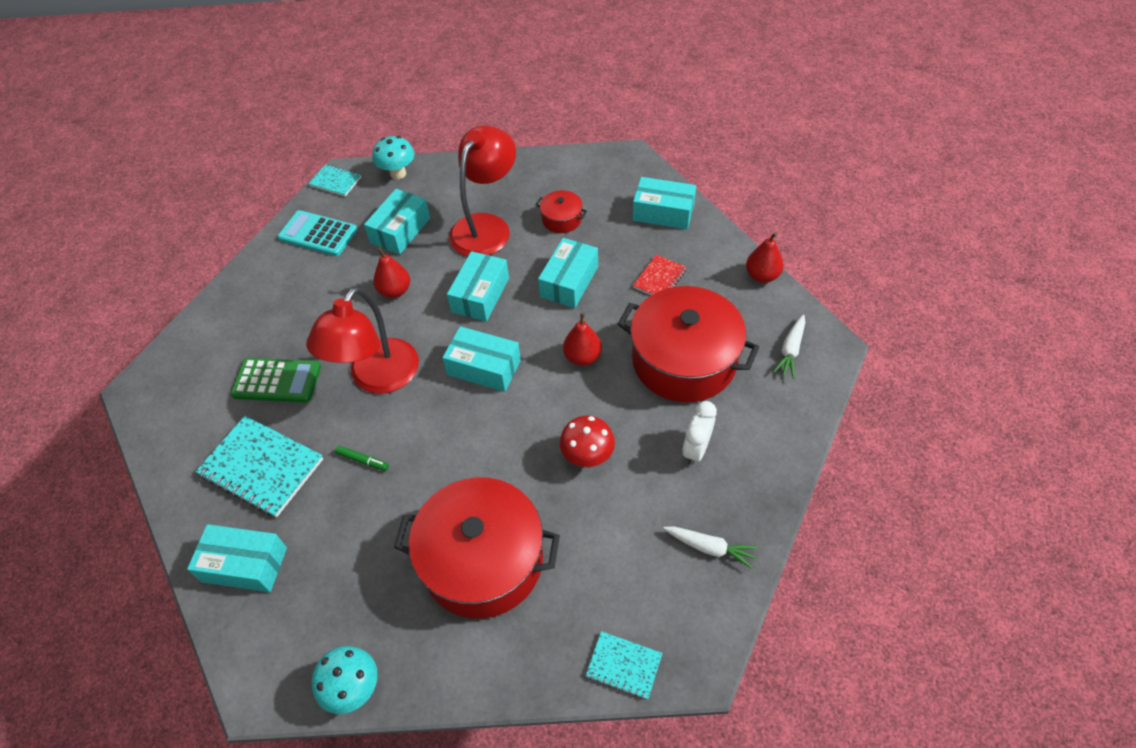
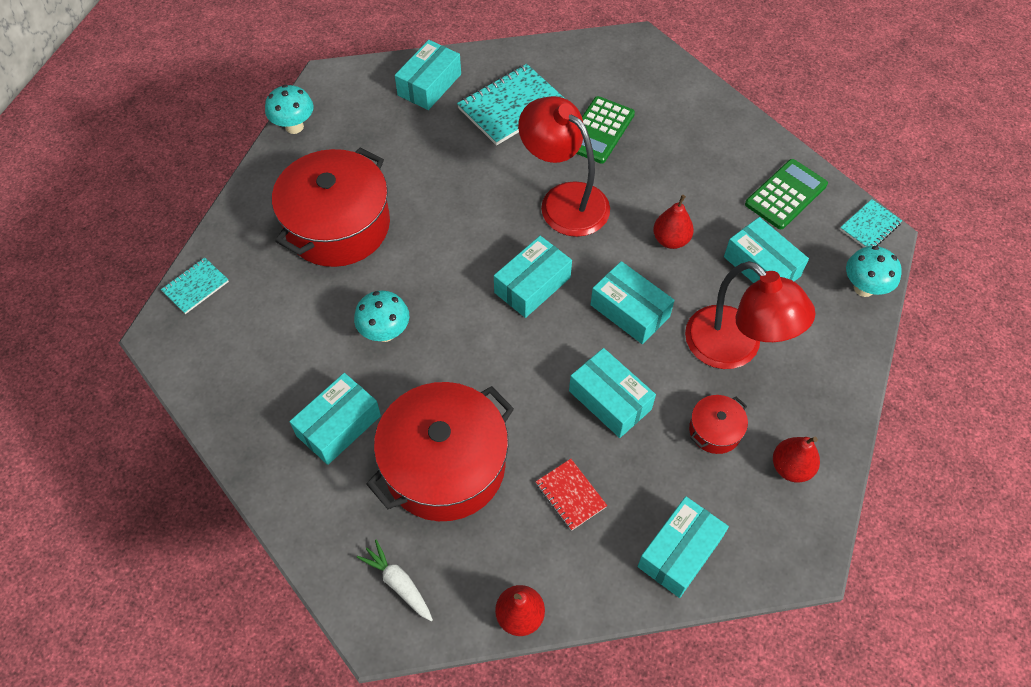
camera: 110 degrees right, 5 degrees up
turquoise calculator [278,210,357,256] -> green calculator [745,159,828,229]
green marker [335,446,389,471] -> none
red mushroom [560,416,615,467] -> turquoise mushroom [354,290,409,342]
red pear [563,313,602,366] -> red pear moved to [773,437,820,482]
white carrot [663,526,758,569] -> none
white clock [682,401,717,465] -> turquoise box [289,373,381,465]

